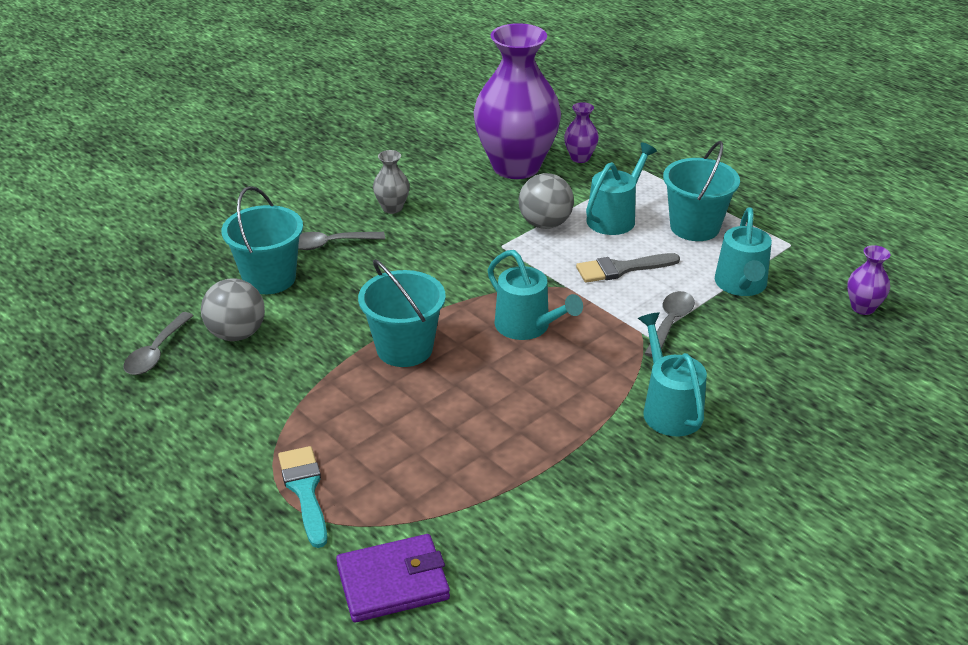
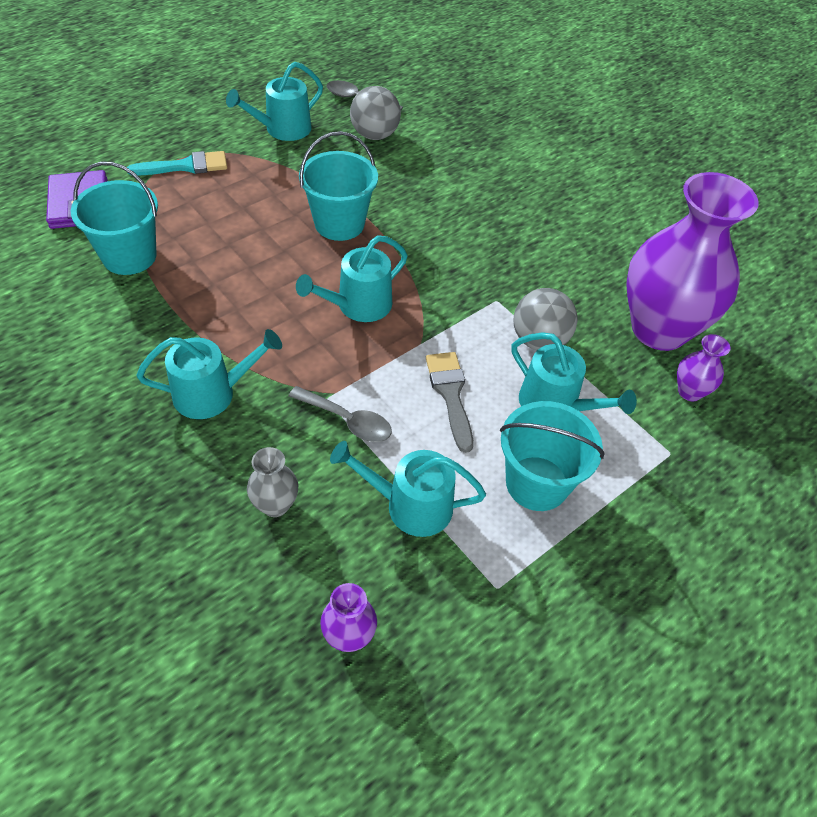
camera: 90 degrees right, 15 degrees up
turquoise bucket [221,186,303,294] -> turquoise bucket moved to [71,162,158,275]
grey spoon [298,232,385,250] -> none
grey vase [373,150,410,214] -> grey vase moved to [247,447,298,517]
none -> turquoise watering can [226,62,323,141]

